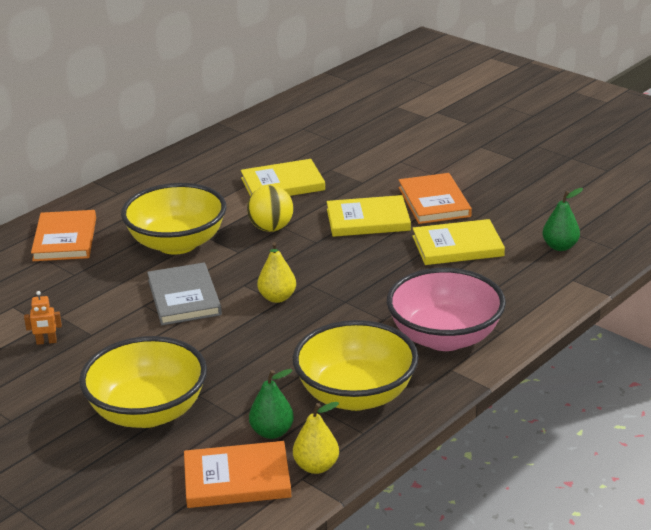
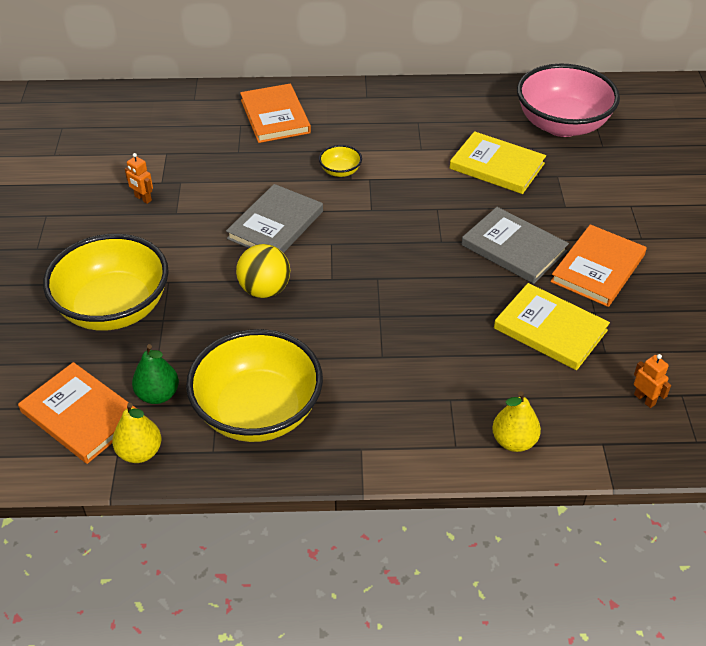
camera: 45 degrees right, 15 degrees up
orange book [31,210,96,261] -> orange book turned 60 degrees counterclockwise [240,84,311,143]
yellow bowl [121,183,226,255] -> yellow bowl [319,145,362,177], size x0.41
yellow ball [247,185,293,232] -> yellow ball moved to [236,244,290,298]
yellow pear [257,242,296,303] -> yellow pear moved to [492,391,541,452]
yellow book [327,195,411,237] -> grey book [461,207,569,284]
pink bowl [387,268,506,351] -> pink bowl moved to [517,64,620,137]
green pear [542,188,583,251] -> orange robot [634,354,671,408]

